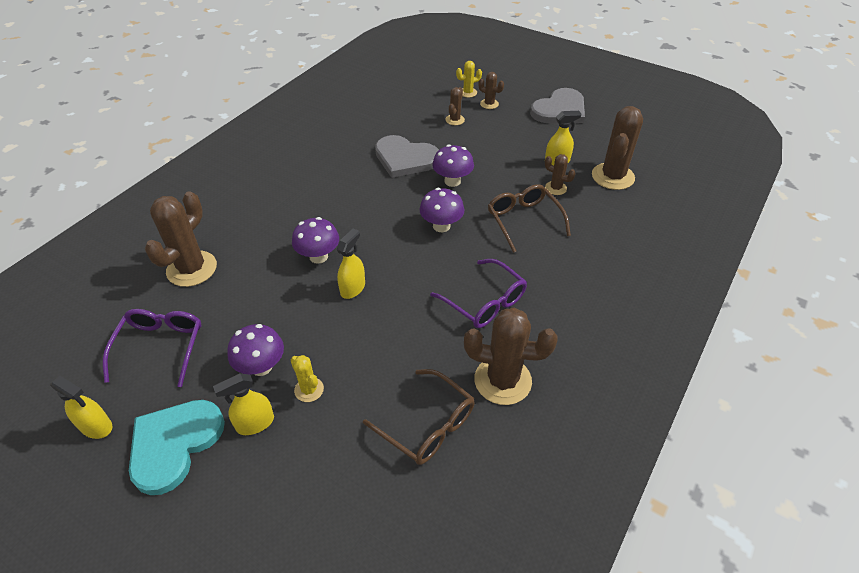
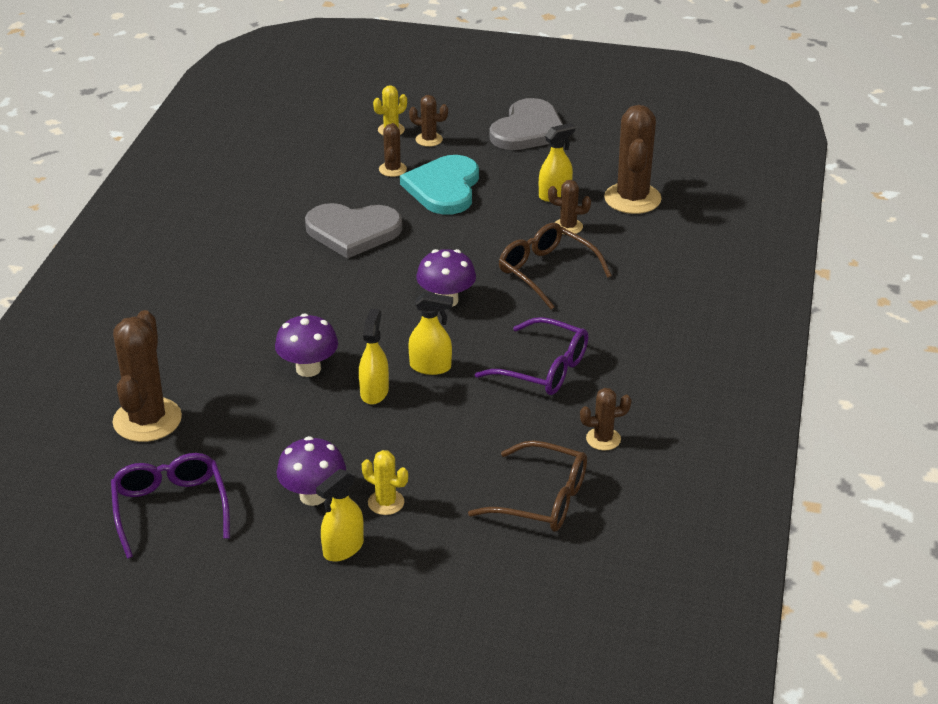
camera: 20 degrees left, 10 degrees down
yellow spray bottle [50,376,112,439] -> yellow spray bottle moved to [409,292,453,375]
turquoise heart [129,400,225,495] -> turquoise heart moved to [400,155,479,215]
purple mushroom [432,144,474,187] -> none
brown cactus [464,307,558,405] -> brown cactus [580,388,631,450], size x0.50

